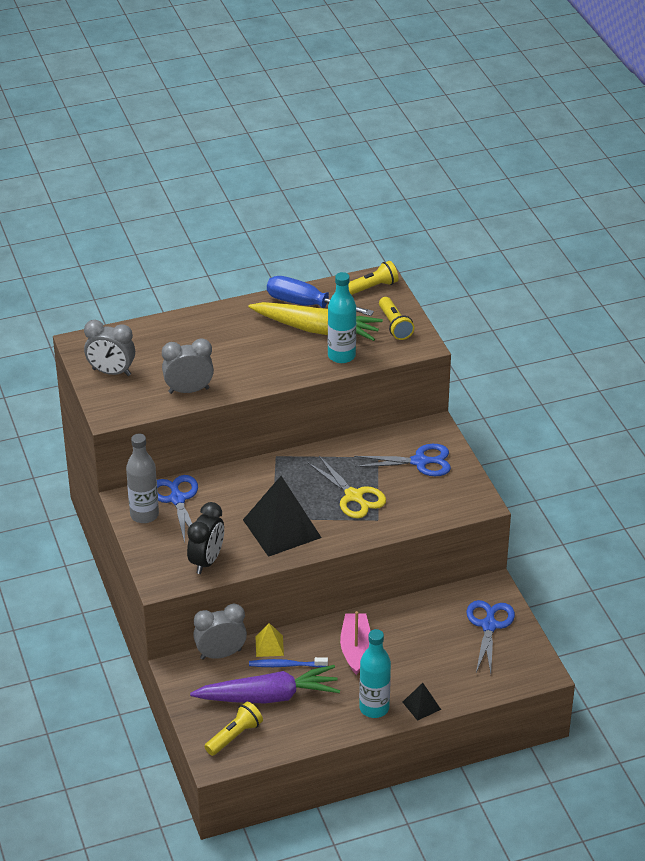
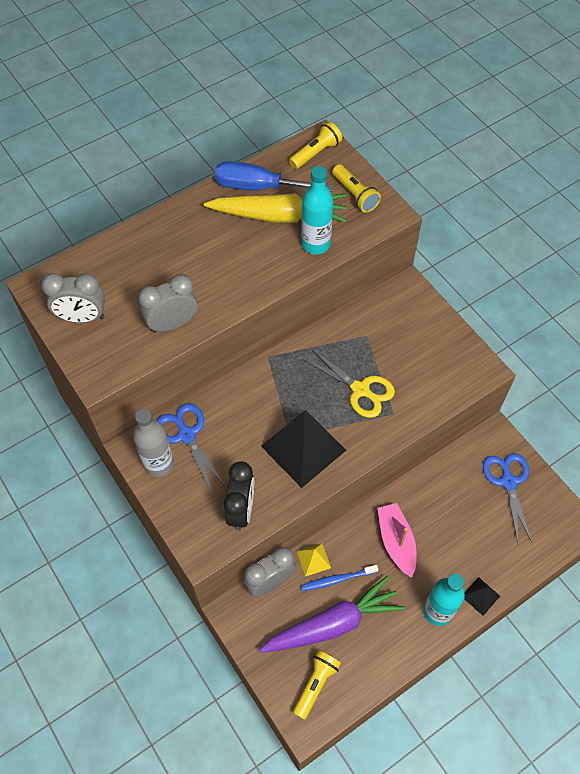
camera: 15 degrees left, 20 degrees up
blue scissors [354,444,451,476] -> none

